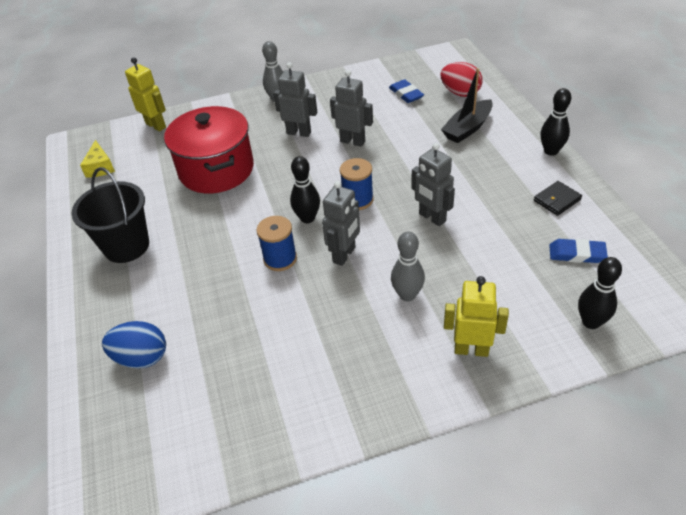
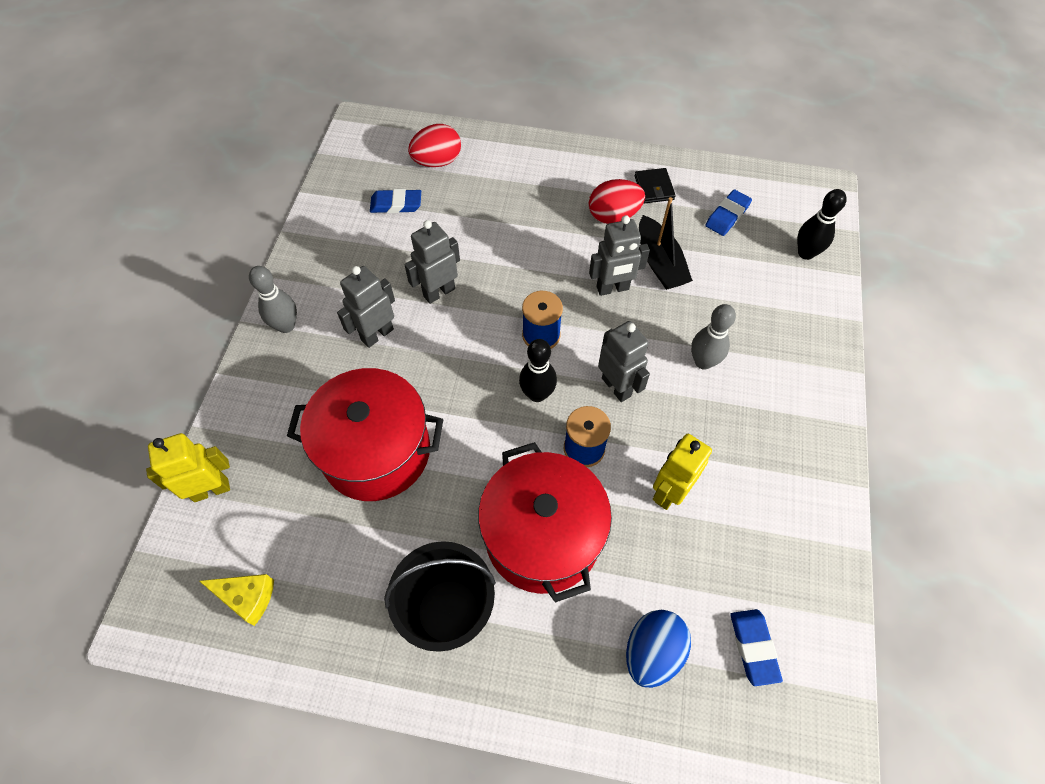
camera: 65 degrees left, 15 degrees up
black boat [441,68,493,143] -> black boat moved to [639,197,693,290]
yellow robot [444,276,509,357] -> yellow robot moved to [653,434,712,510]
black bowling pin [541,88,571,156] -> none
none -> red pot [478,442,612,603]
none -> red egg [589,179,645,224]
none -> blue eraser [730,609,783,686]

